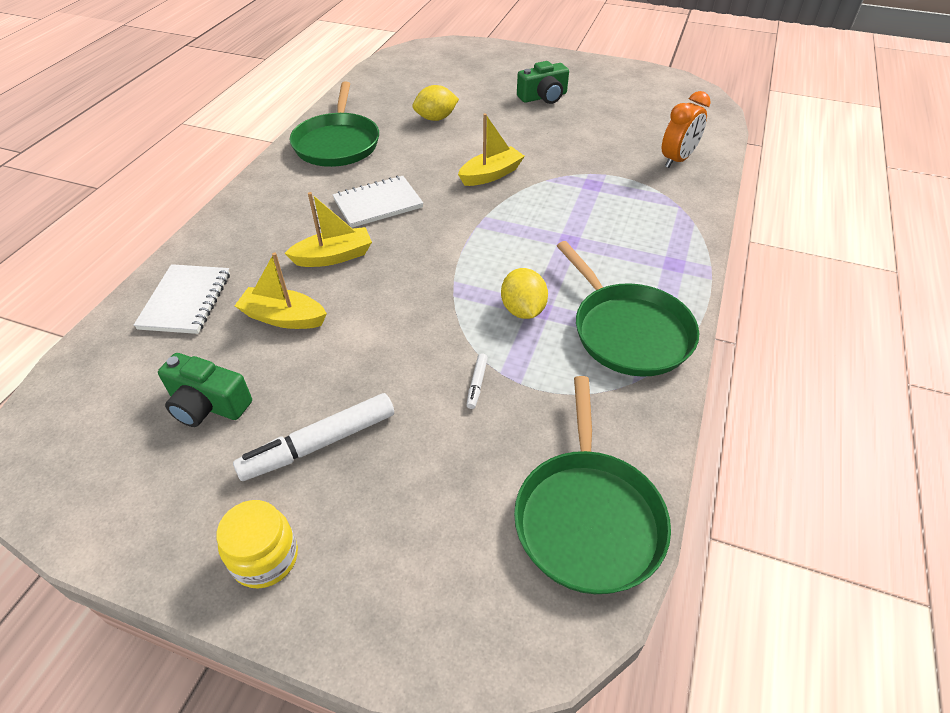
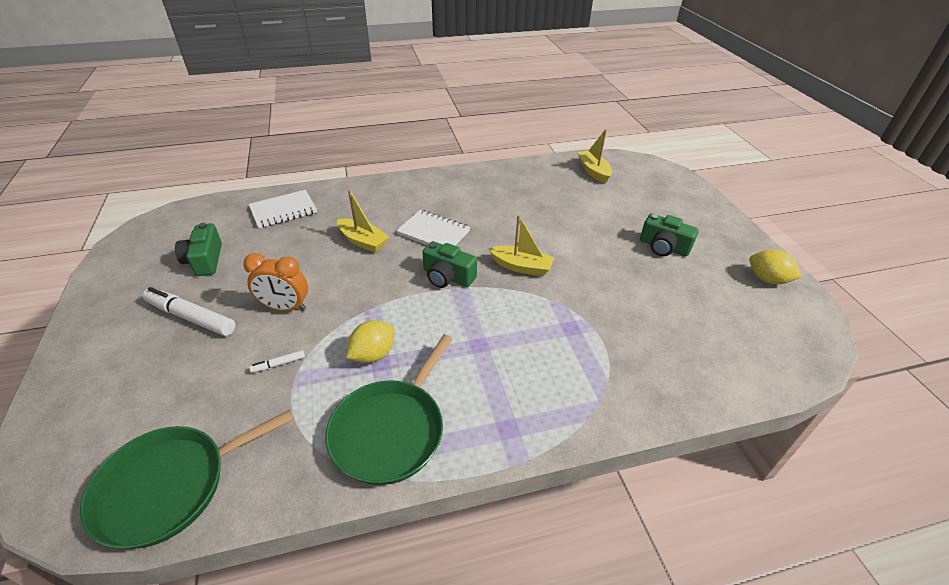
camera: 55 degrees right, 5 degrees down
yellow jar [216,500,298,588] -> none
yellow boat [234,252,327,329] -> yellow boat moved to [578,129,612,183]
green pan [290,82,379,167] -> none
yellow lemon [412,85,459,121] -> yellow lemon moved to [749,249,802,284]
orange clock [662,91,711,168] -> orange clock moved to [243,253,308,311]
none -> green camera [422,241,477,288]

